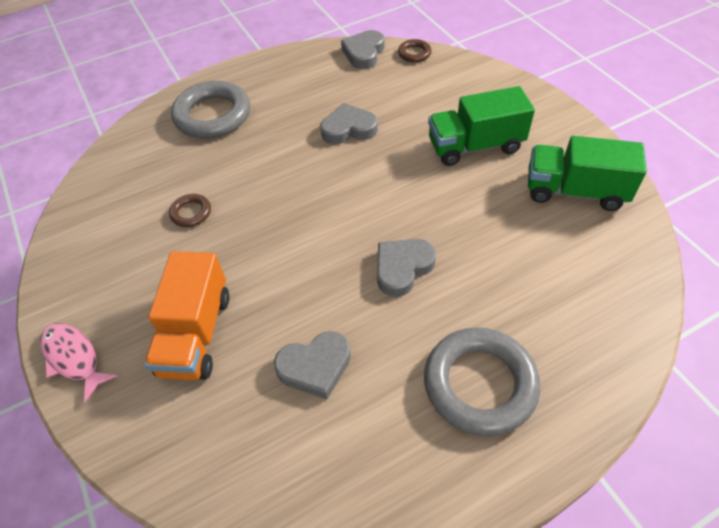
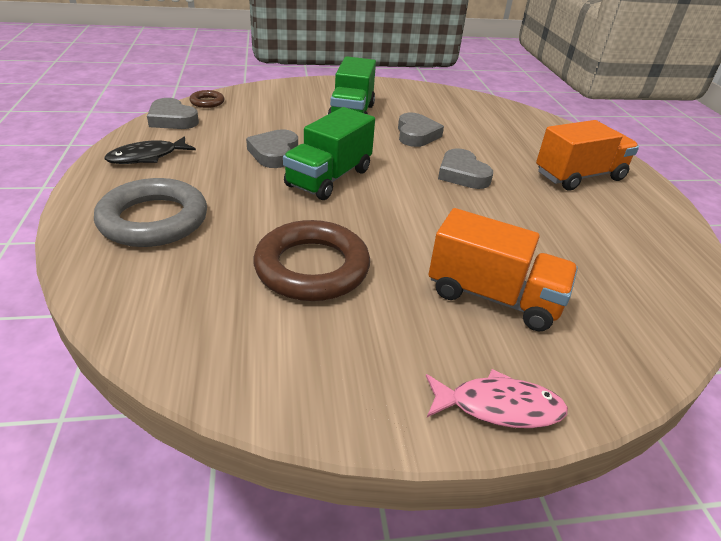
camera: 75 degrees left, 15 degrees down
pink fish [40,323,118,403] -> pink fish turned 150 degrees counterclockwise [426,369,568,428]
brown ring [169,194,211,227] -> brown ring [253,220,370,301], size x2.17
grey heart [274,331,351,399] -> grey heart moved to [398,113,444,147]
grey ring [424,327,540,436] -> orange truck [536,120,639,191]
green truck [528,136,647,211] -> green truck moved to [283,107,375,200]
none -> black fish [104,136,196,164]

